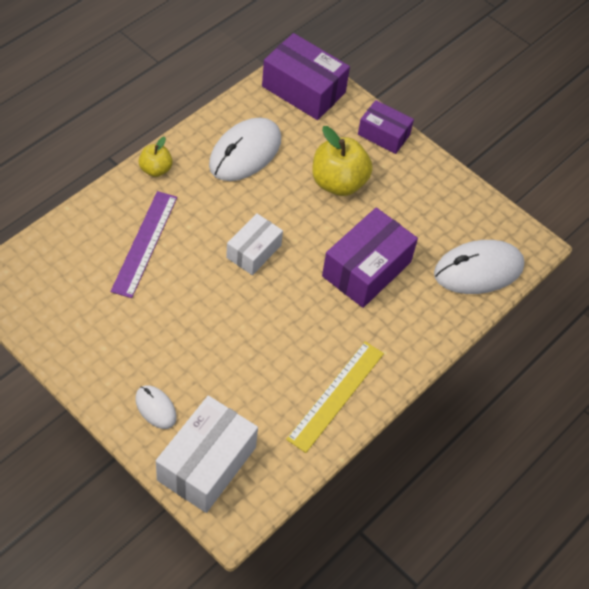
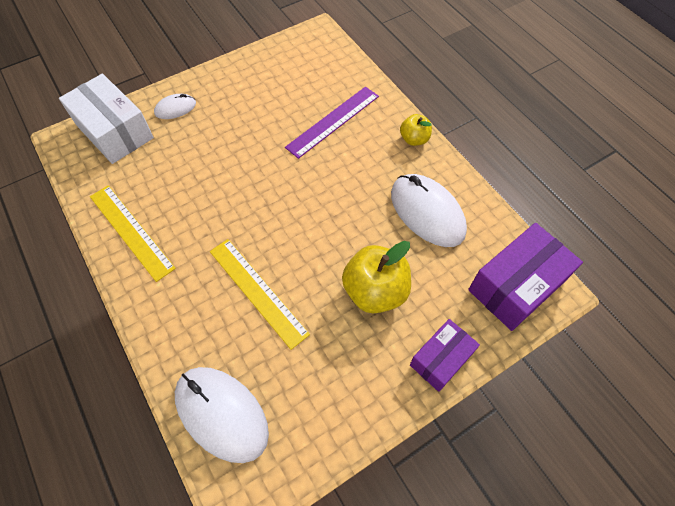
camera: 110 degrees right, 5 degrees up
purple ruler [111,191,177,298] -> purple ruler turned 75 degrees counterclockwise [285,87,379,159]
white box [226,213,283,275] -> none
purple box [322,208,418,308] -> yellow ruler [210,239,310,350]
white mouse [434,240,524,294] -> white mouse turned 45 degrees counterclockwise [175,367,269,463]

